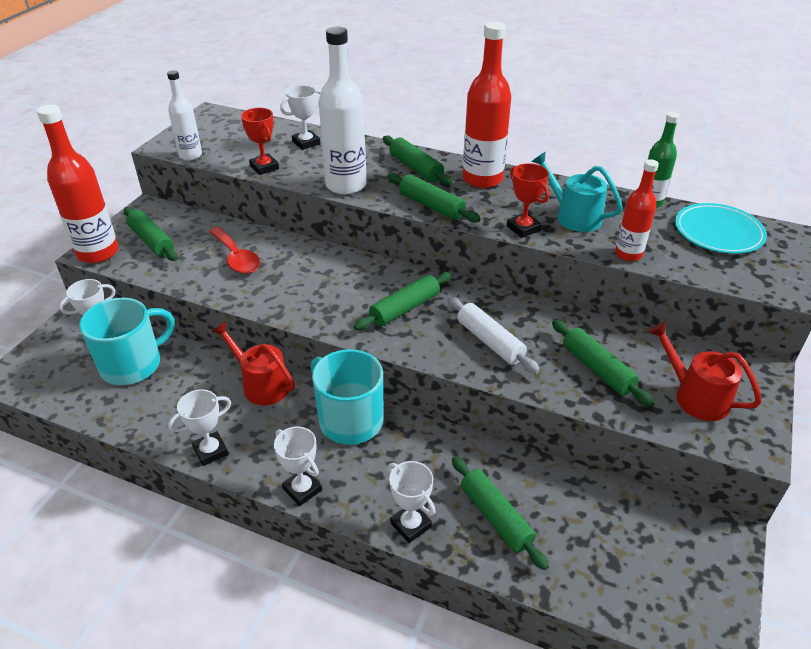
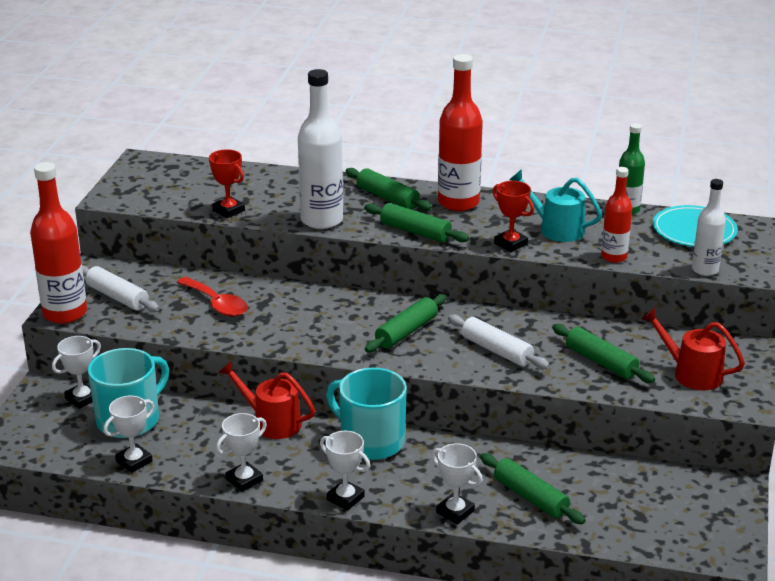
camera: 10 degrees left, 10 degrees down
green rolling pin [124,207,178,261] -> white rolling pin [82,265,159,312]
white bottle [167,70,202,160] -> white bottle moved to [692,179,726,276]
white trophy [280,85,321,150] -> white trophy moved to [104,396,154,473]

